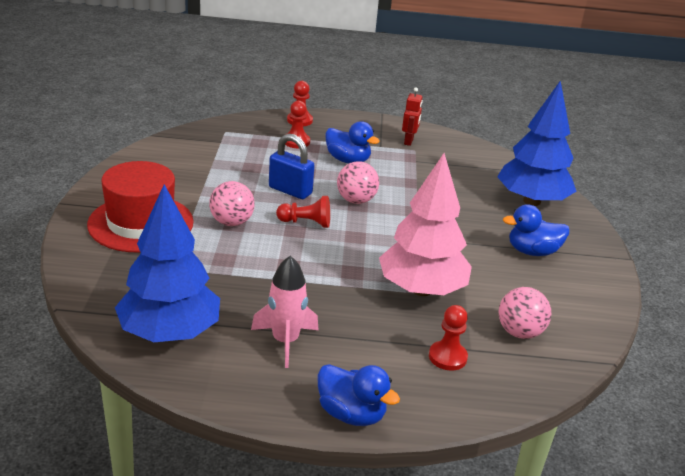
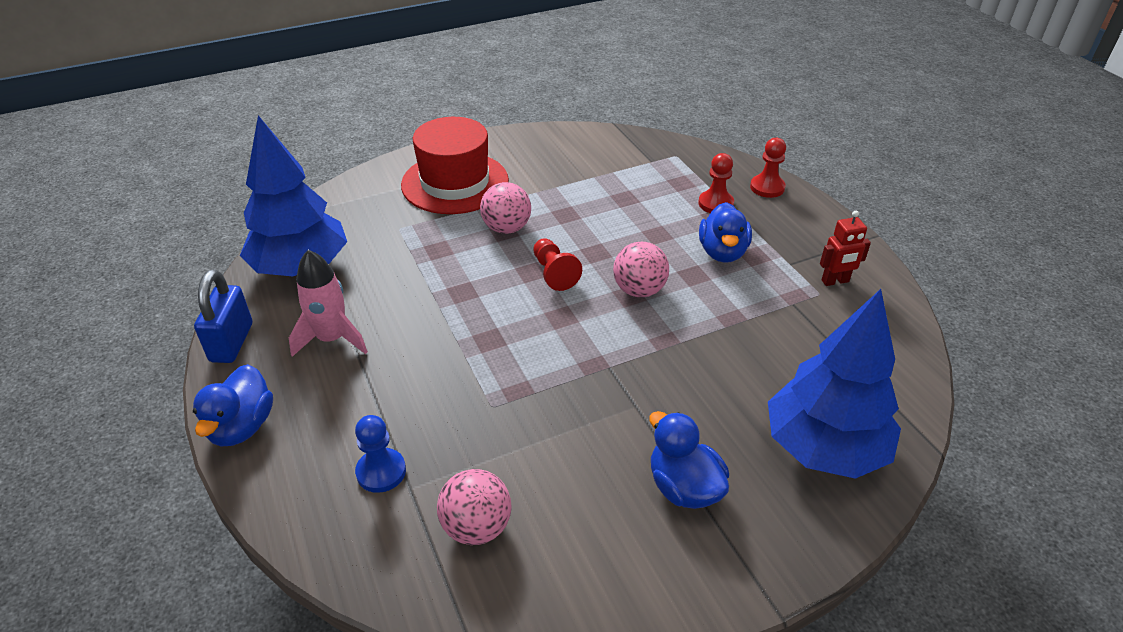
camera: 65 degrees right, 10 degrees up
blue padlock [269,134,315,199] -> blue padlock moved to [194,270,252,363]
pink tree [379,153,472,296] -> none
red pawn [429,305,468,371] -> blue pawn [355,415,406,493]

